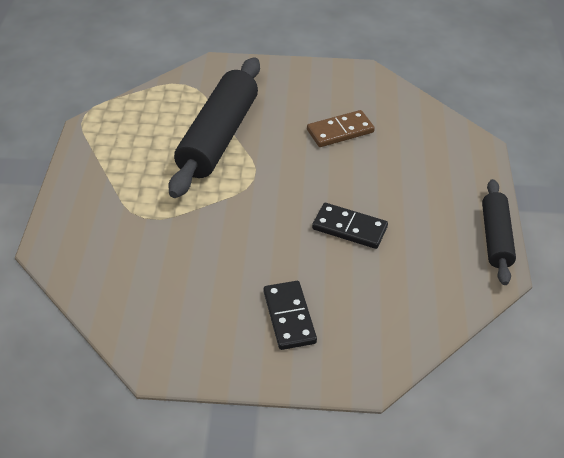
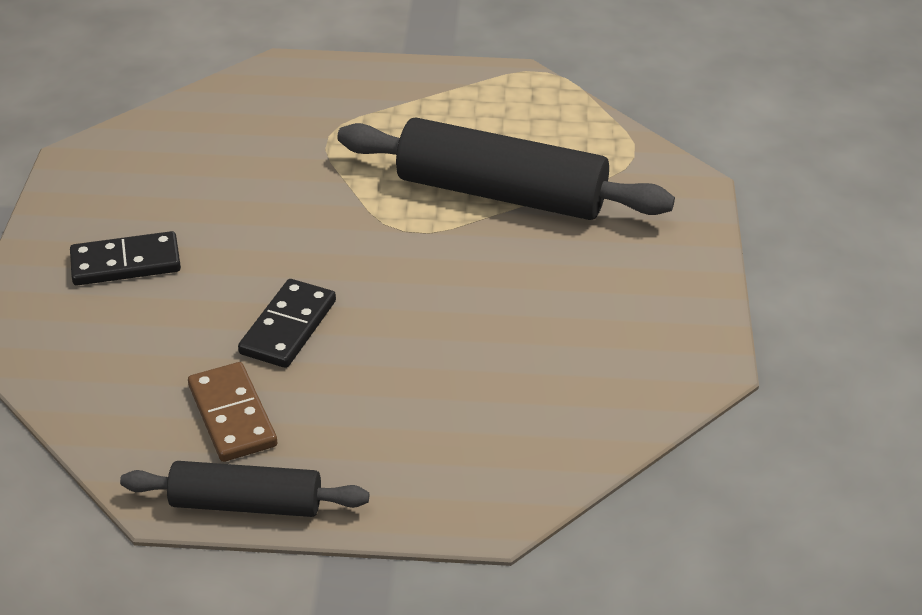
camera: 90 degrees right, 5 degrees down
brown domino [307,110,375,147] -> brown domino moved to [188,362,277,462]

